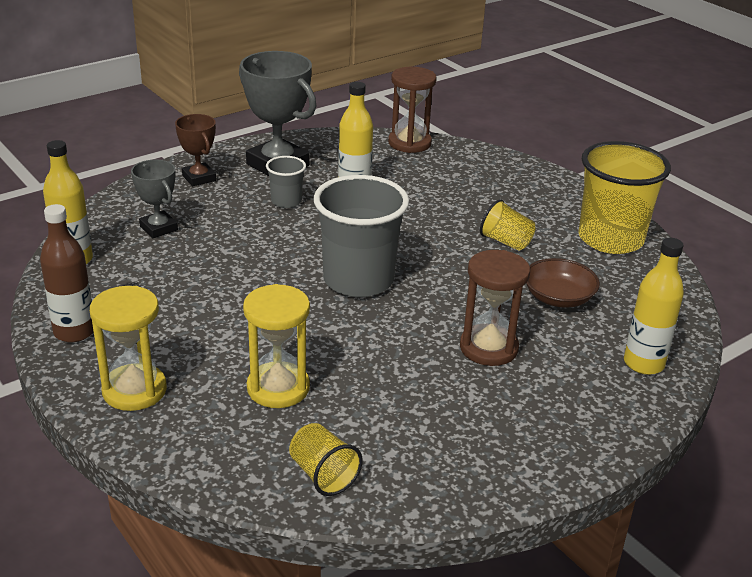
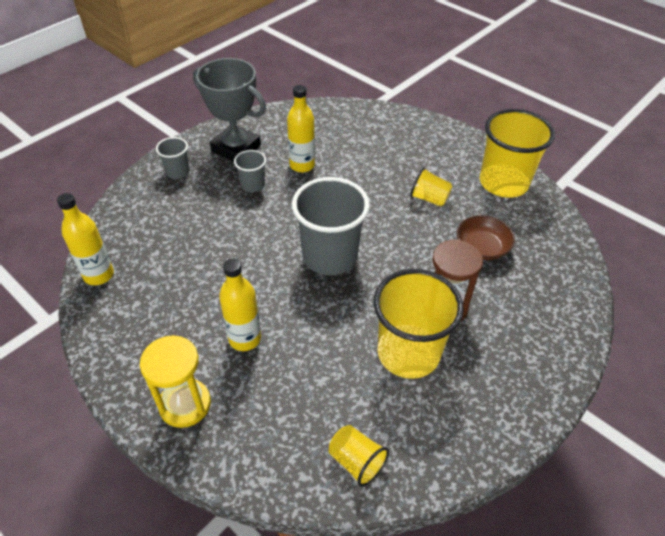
camera: 10 degrees left, 15 degrees up
brown bottle [40,204,94,342] -> none
grey trophy [131,160,178,238] -> none
brown trophy [175,114,216,186] -> grey cup [156,137,190,179]
yellow hourglass [243,284,310,408] -> none
brown hourglass [388,67,437,153] -> none
yellow bottle [624,238,684,375] -> yellow bottle moved to [219,259,261,351]
none -> yellow cup [374,269,464,379]

